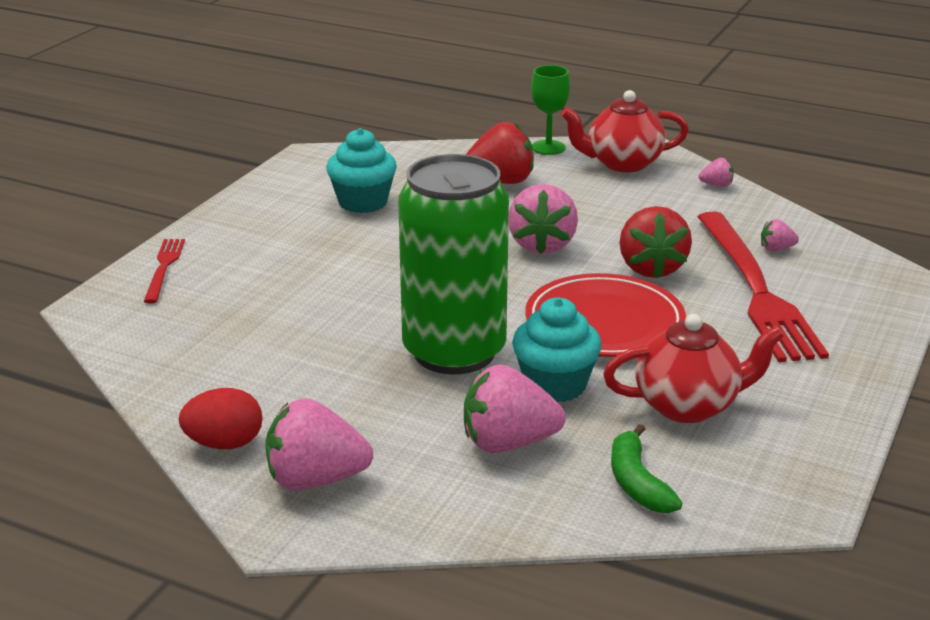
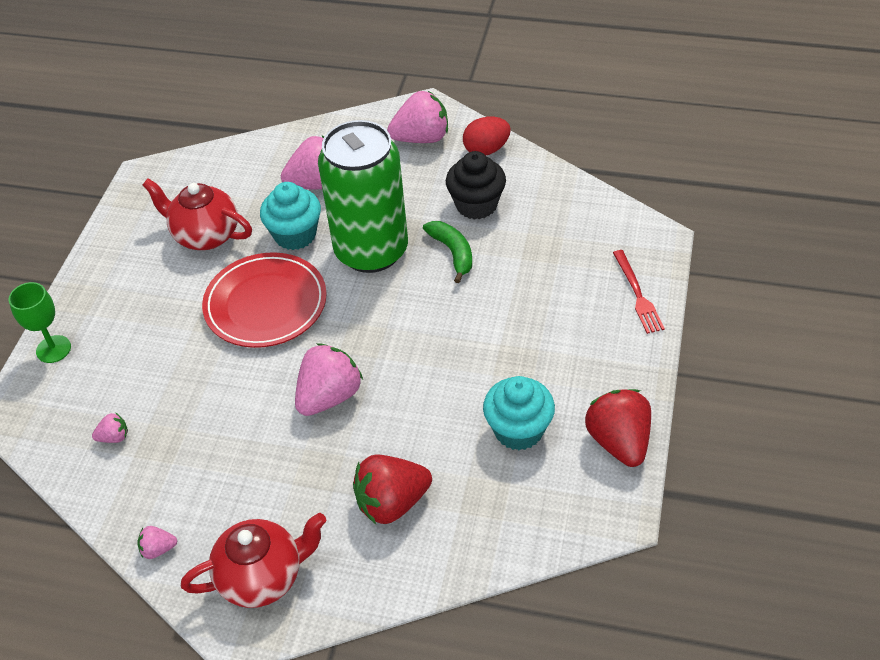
camera: 170 degrees right, 20 degrees up
pink strawberry [509,184,578,254] -> pink strawberry turned 45 degrees clockwise [295,343,363,416]
green goblet [531,65,570,155] -> green goblet moved to [9,282,71,363]
red teapot [603,314,784,423] -> red teapot turned 45 degrees clockwise [143,179,252,250]
green banana [611,424,682,513] -> green banana moved to [423,221,472,283]
red strawberry [619,206,692,278] -> red strawberry moved to [585,389,651,467]
red fork [698,212,829,362] -> none
none -> black cupcake [446,151,506,220]

